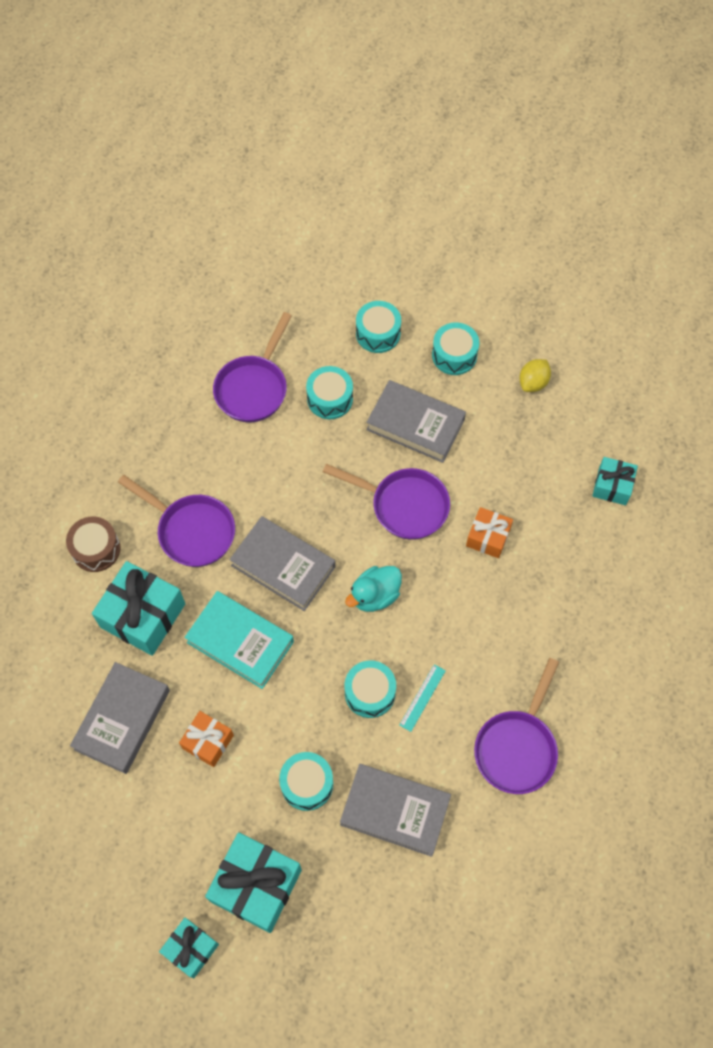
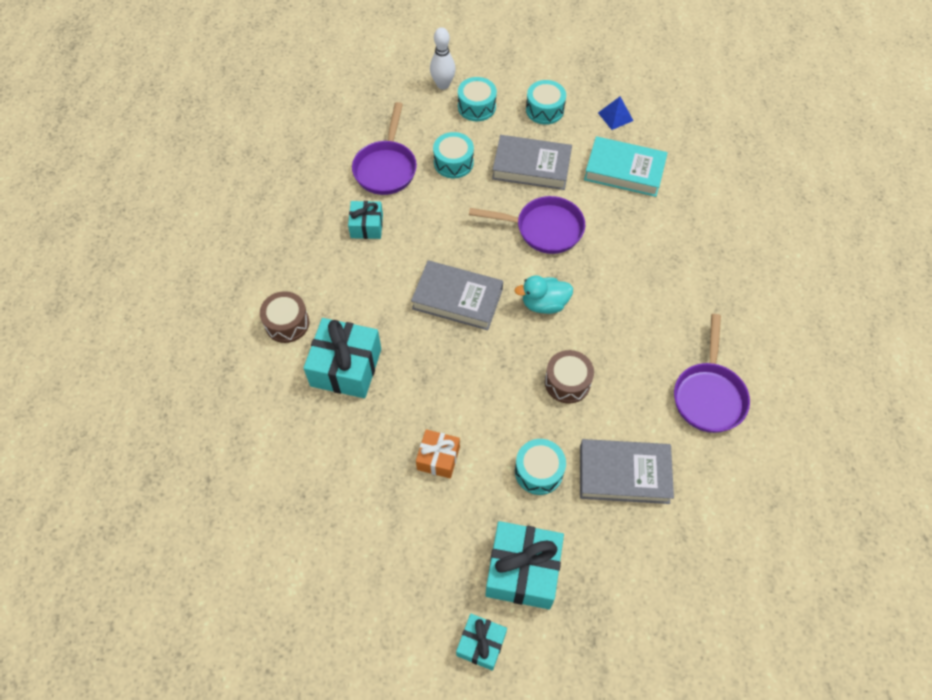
camera: 15 degrees left, 5 degrees down
grey book [70,662,170,774] -> none
purple pan [118,475,235,567] -> none
turquoise book [184,591,294,689] -> turquoise book moved to [584,136,668,197]
turquoise duck [345,566,402,612] -> turquoise duck turned 45 degrees clockwise [515,275,573,314]
turquoise drum [345,660,396,718] -> brown drum [545,350,594,404]
turquoise ruler [399,664,446,732] -> none
orange gift [466,507,513,558] -> none
yellow lemon [519,359,551,392] -> blue pyramid [598,97,634,130]
turquoise gift [592,457,638,505] -> turquoise gift moved to [348,201,383,239]
none -> white bowling pin [430,27,456,90]

